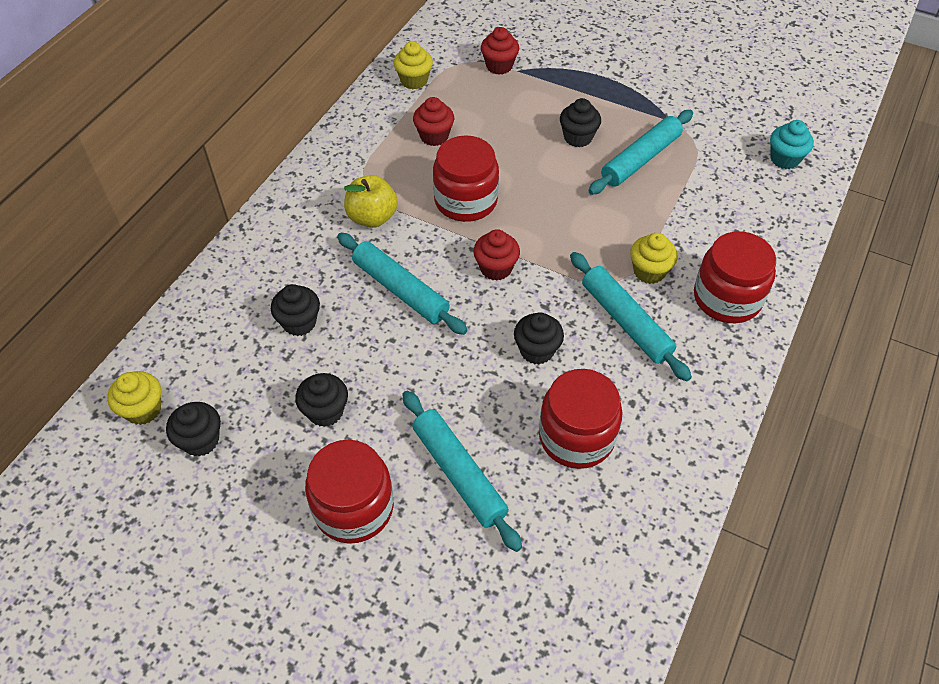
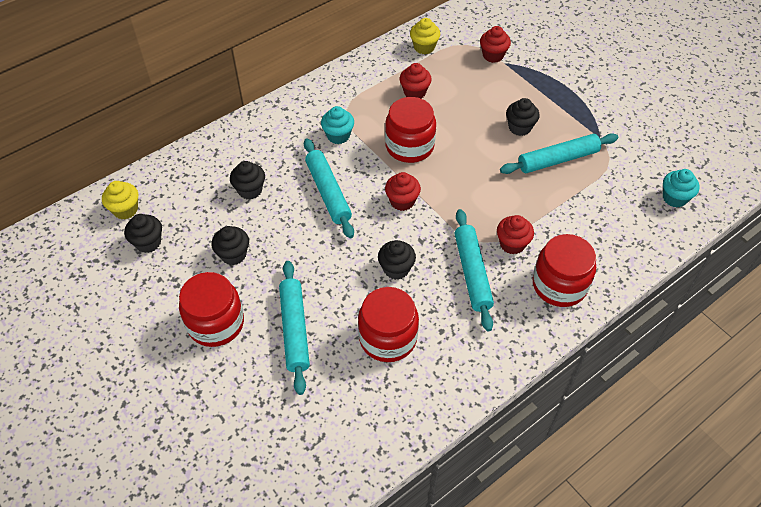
camera: 25 degrees right, 0 degrees up
yellow apple [344,175,398,228] -> turquoise cupcake [321,106,354,144]
yellow cupcake [630,233,678,284] -> red cupcake [497,215,534,254]

